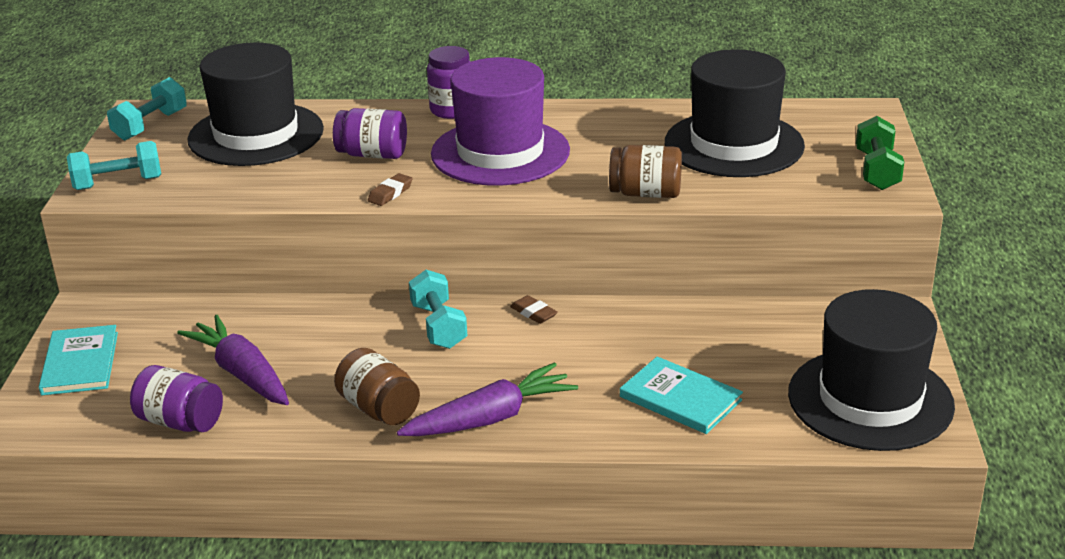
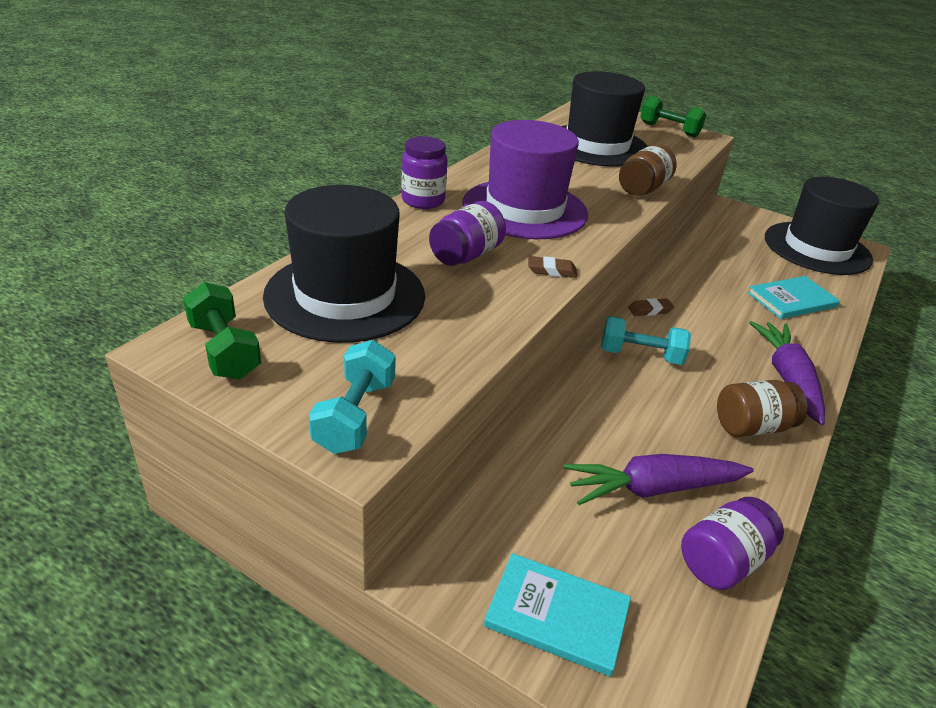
camera: 65 degrees left, 5 degrees up
turquoise dumbbell [107,77,187,140] -> green dumbbell [183,282,261,379]
brown eraser [368,173,413,206] -> brown eraser turned 60 degrees counterclockwise [528,256,577,278]

